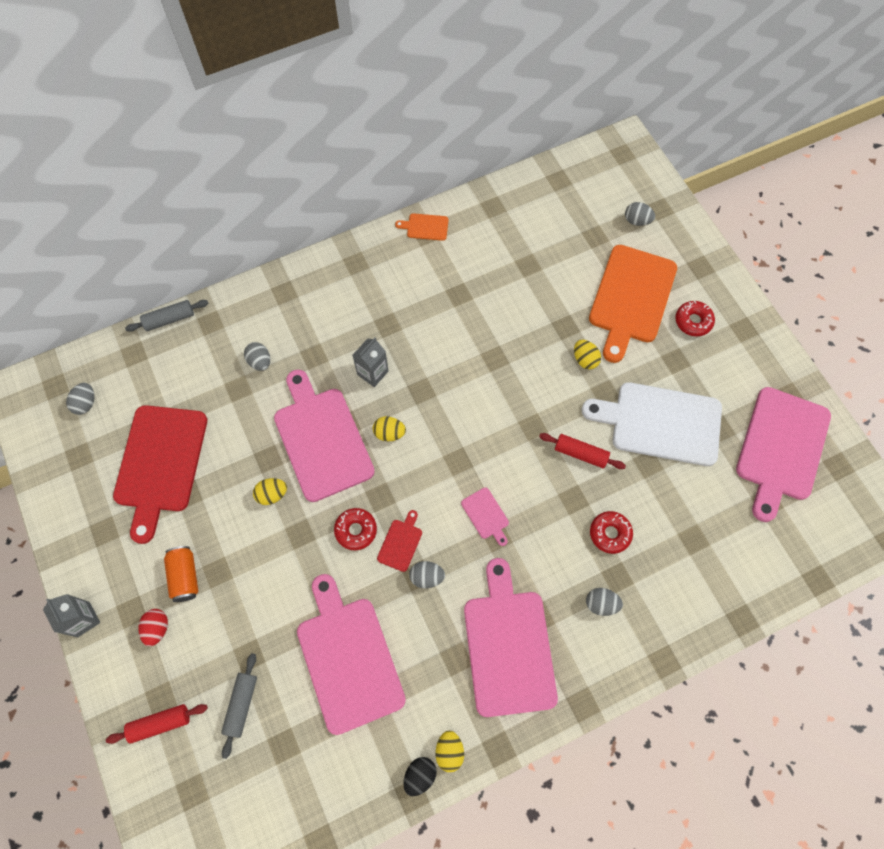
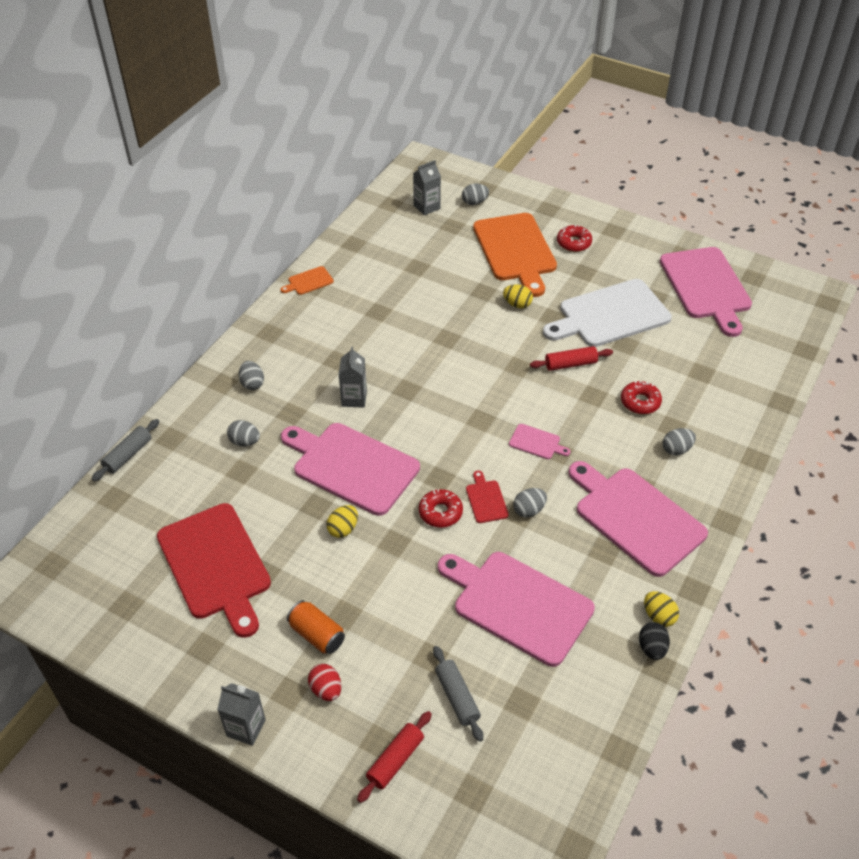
camera: 35 degrees left, 20 degrees down
grey egg [66,383,94,415] -> grey egg moved to [239,361,264,390]
yellow egg [373,416,406,441] -> none
none -> grey carton [413,160,441,215]

